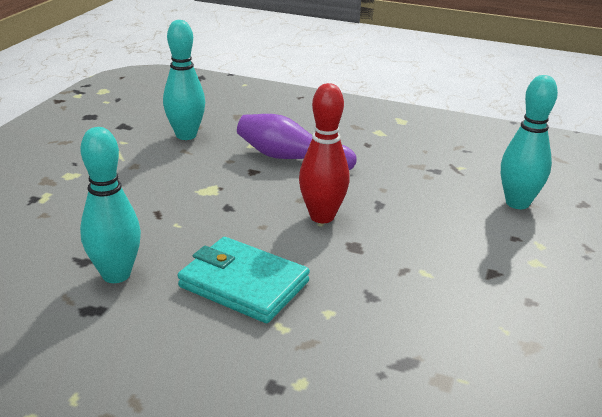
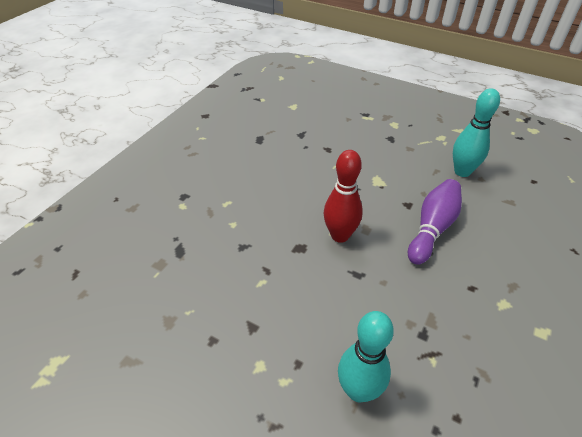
camera: 100 degrees right, 15 degrees up
turquoise bowling pin [80,127,141,283] -> none
turquoise wallet [178,237,310,323] -> none

